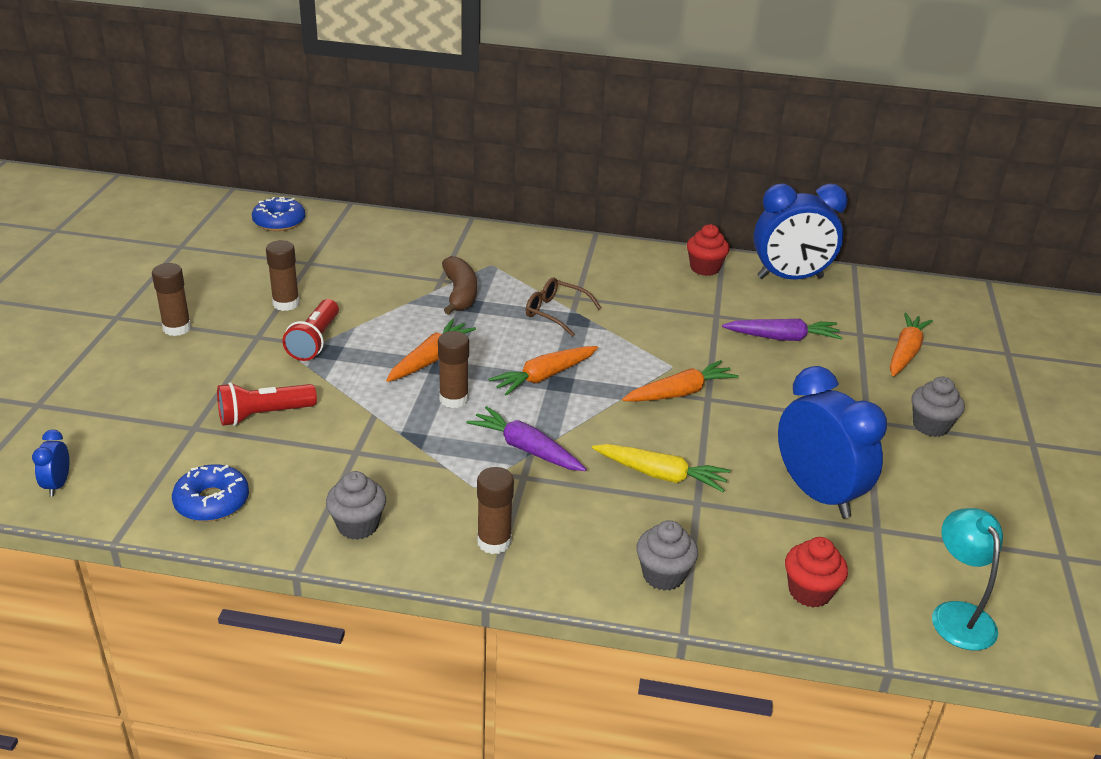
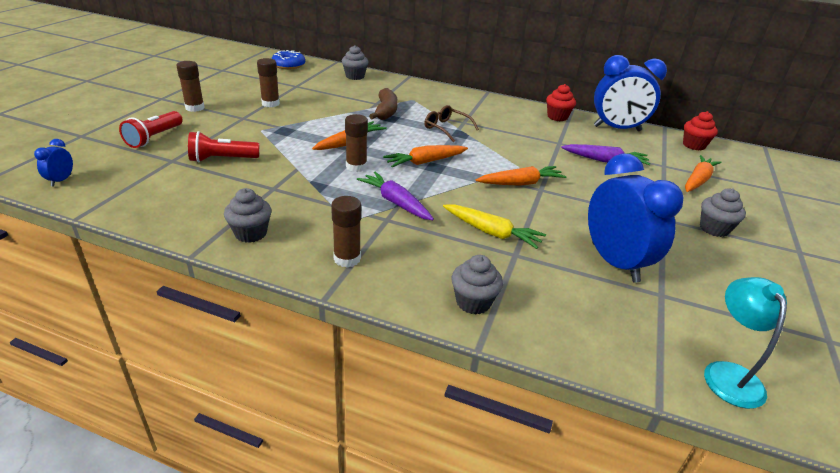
camera: 10 degrees right, 0 degrees up
blue donut [172,464,249,521] -> none
red flashlight [282,299,339,361] -> red flashlight moved to [119,111,183,148]
red cupcake [785,537,848,608] -> red cupcake moved to [683,111,718,150]
none -> grey cupcake [342,45,369,80]

